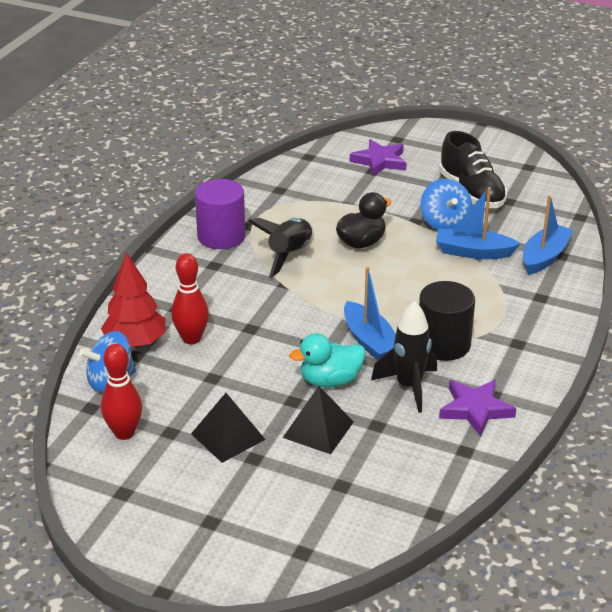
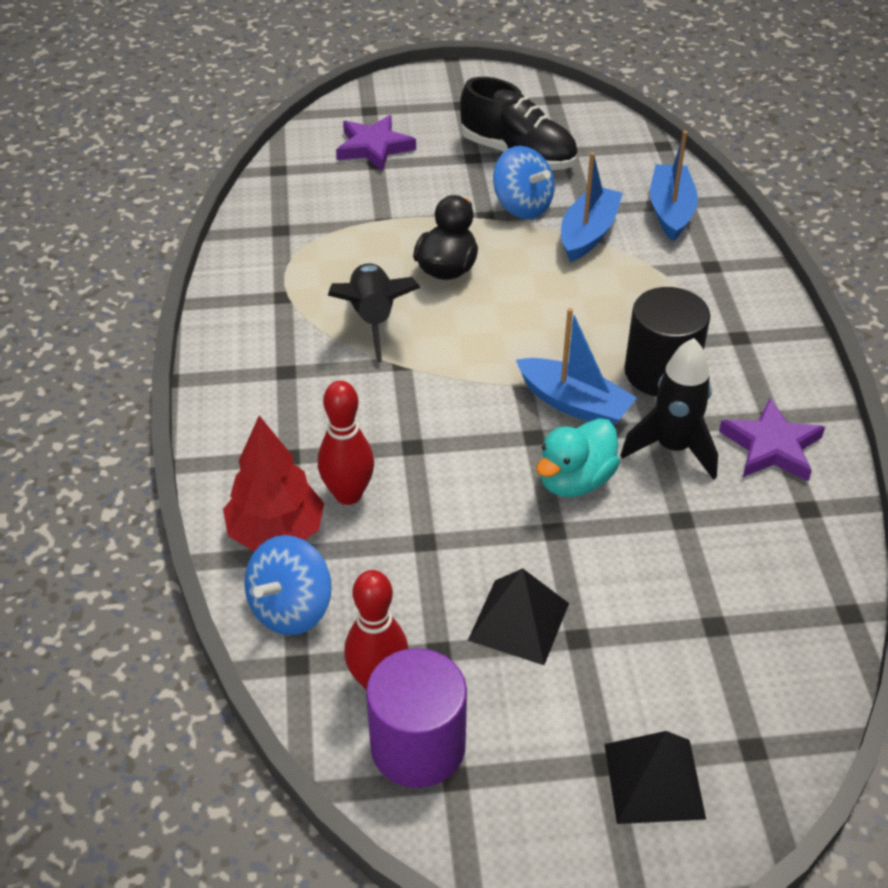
camera: 30 degrees left, 10 degrees up
purple cylinder [195,179,246,249] -> purple cylinder moved to [366,648,467,788]
black pyramid [283,386,354,454] -> black pyramid moved to [604,731,706,824]
blue boat [436,187,521,259] -> blue boat turned 135 degrees clockwise [561,152,623,262]

